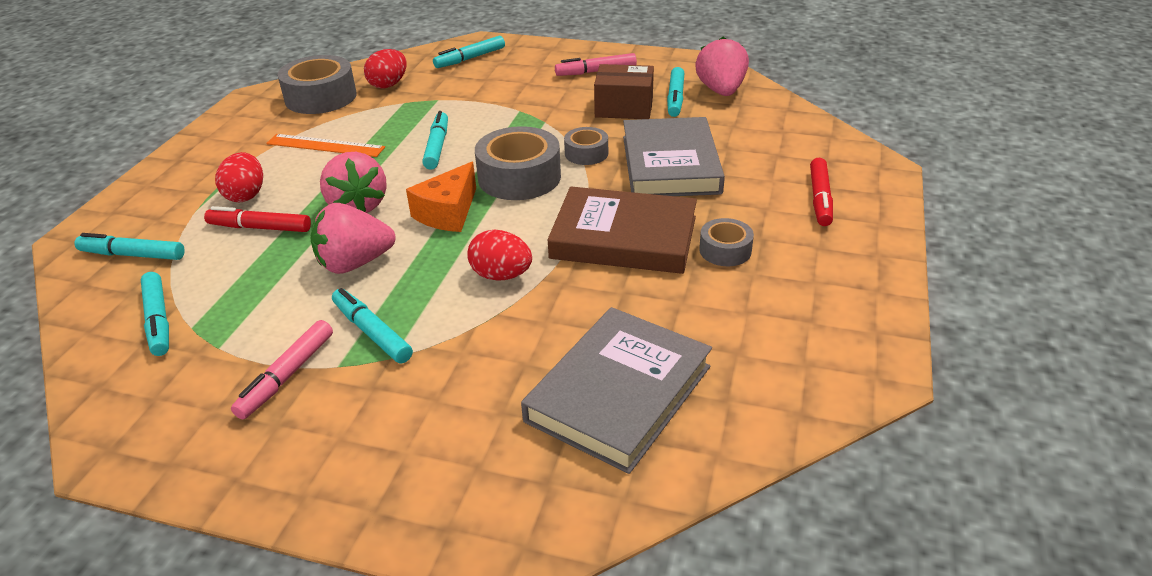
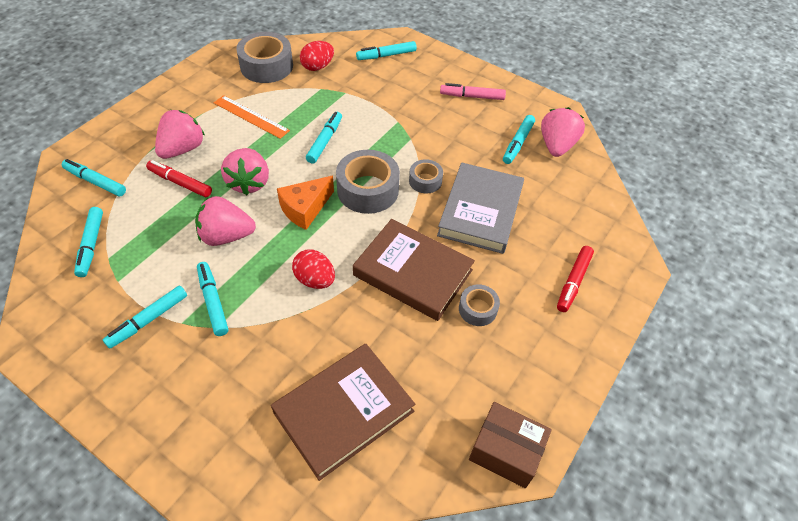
camera: 15 degrees right, 15 degrees up
red egg [215,152,263,202] -> pink strawberry [155,110,205,159]
pink marker [231,320,333,419] -> turquoise marker [103,285,187,349]
grey book [521,307,712,474] -> brown book [271,344,415,481]
brown box [594,64,654,119] -> brown box moved to [469,402,552,488]

